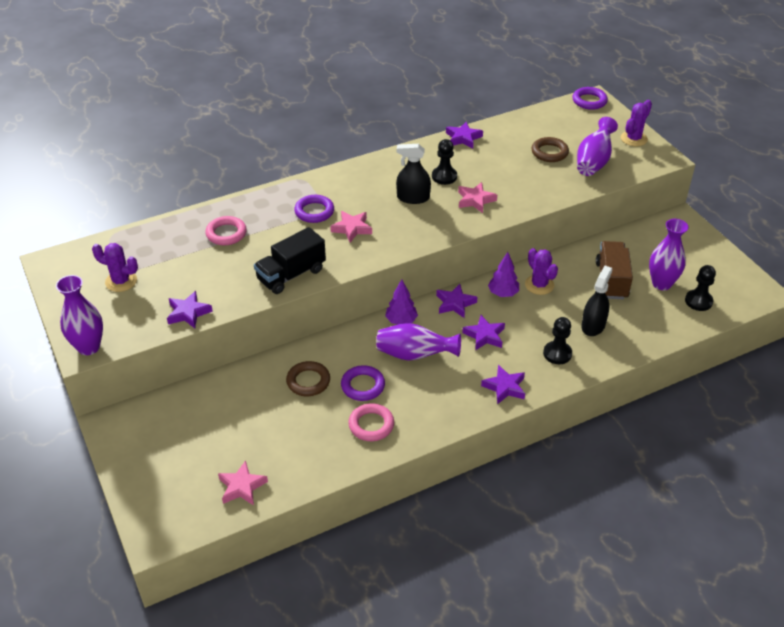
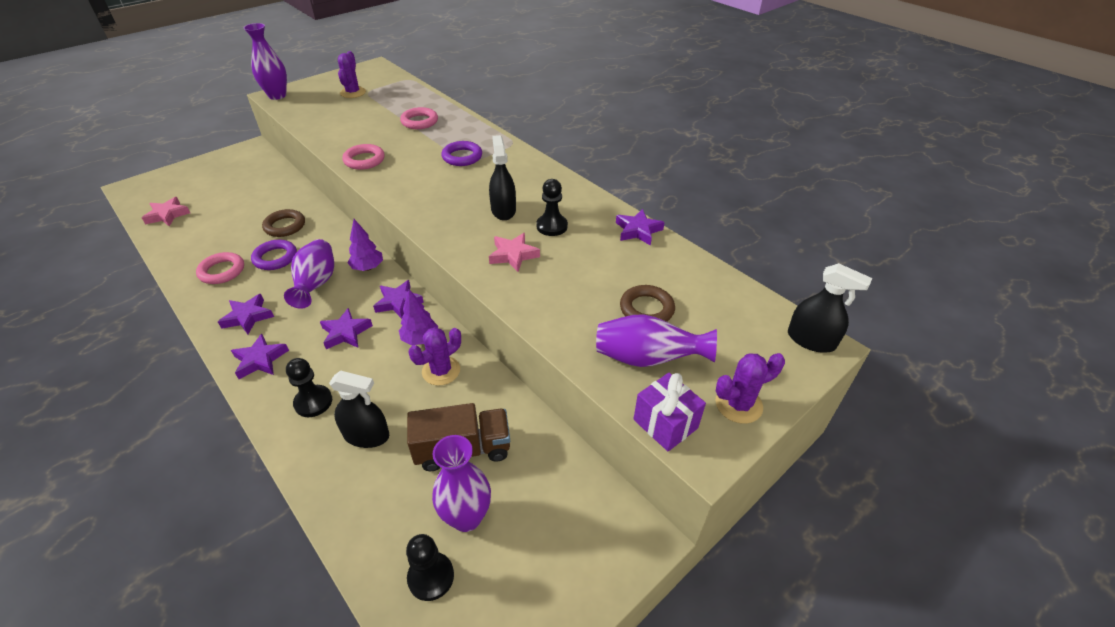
camera: 75 degrees right, 0 degrees up
purple star [167,291,213,328] -> purple star moved to [218,294,274,334]
black truck [254,227,326,294] -> pink ring [342,144,385,170]
pink star [330,211,372,242] -> none
purple ring [572,87,608,110] -> black spray bottle [788,263,872,353]
purple cactus [621,100,652,146] -> purple cactus turned 45 degrees counterclockwise [715,353,785,424]
none -> purple gift [634,373,706,451]

